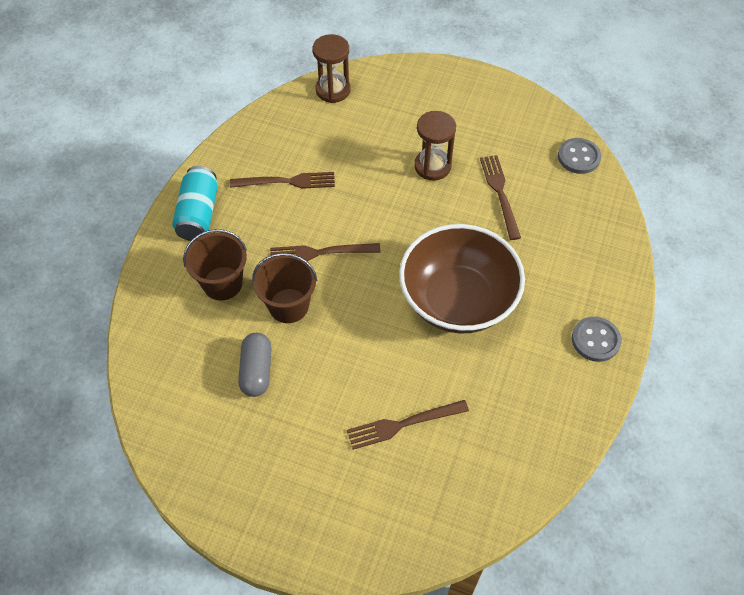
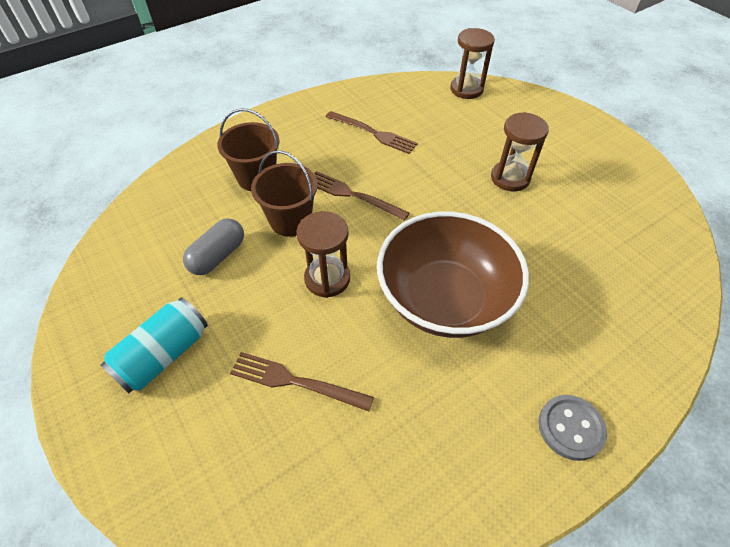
camera: 35 degrees right, 5 degrees down
turquoise can [172,166,218,241] -> turquoise can moved to [100,297,208,394]
brown fork [480,155,521,240] -> none
grey button [558,138,601,174] -> none
none -> brown hourglass [297,211,350,298]

